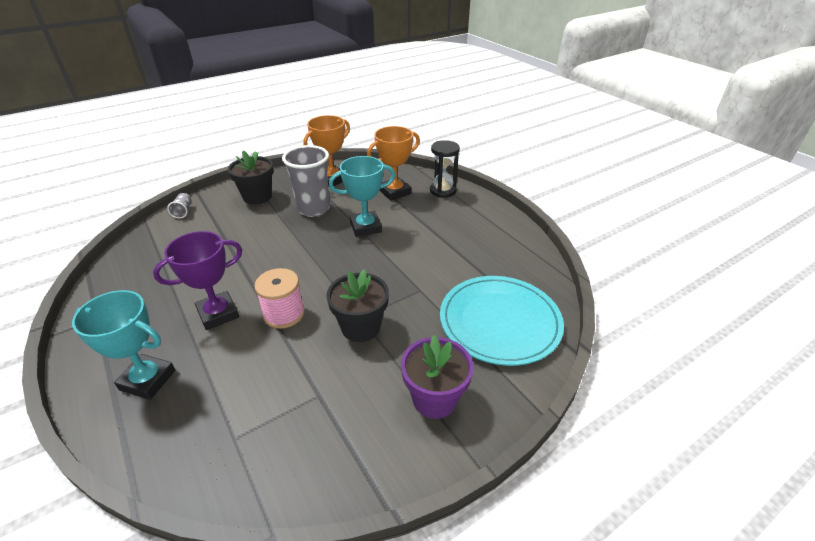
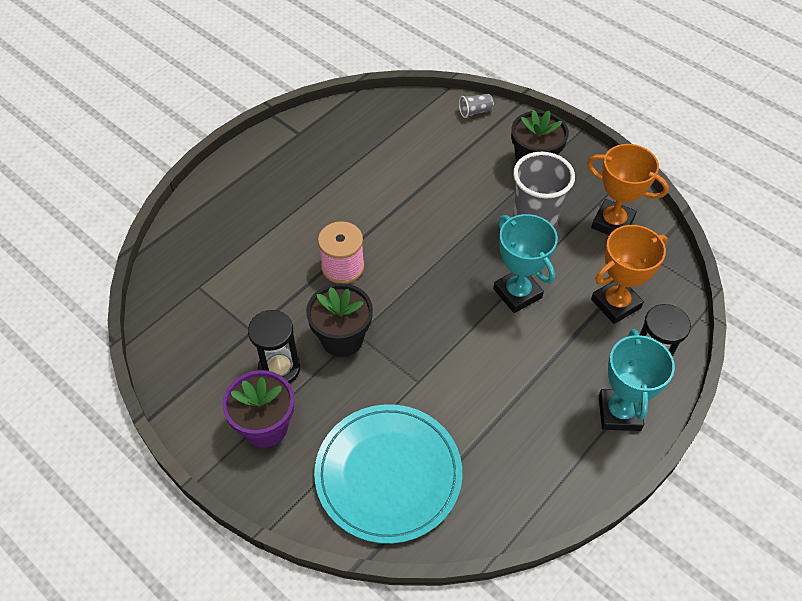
camera: 75 degrees right, 15 degrees up
turquoise trophy [72,290,175,400] -> turquoise trophy moved to [599,329,675,431]
purple trophy [153,231,242,330] -> none
orange trophy [367,126,420,201] -> orange trophy turned 75 degrees counterclockwise [591,225,668,324]
none -> black hourglass [248,310,300,384]

